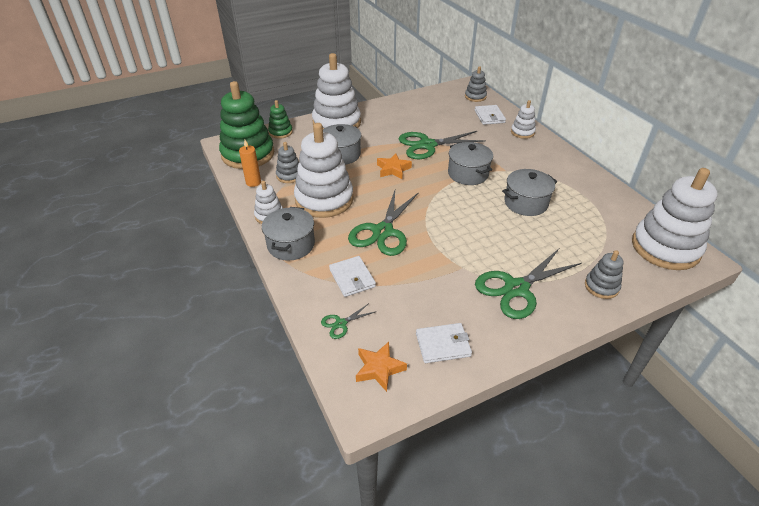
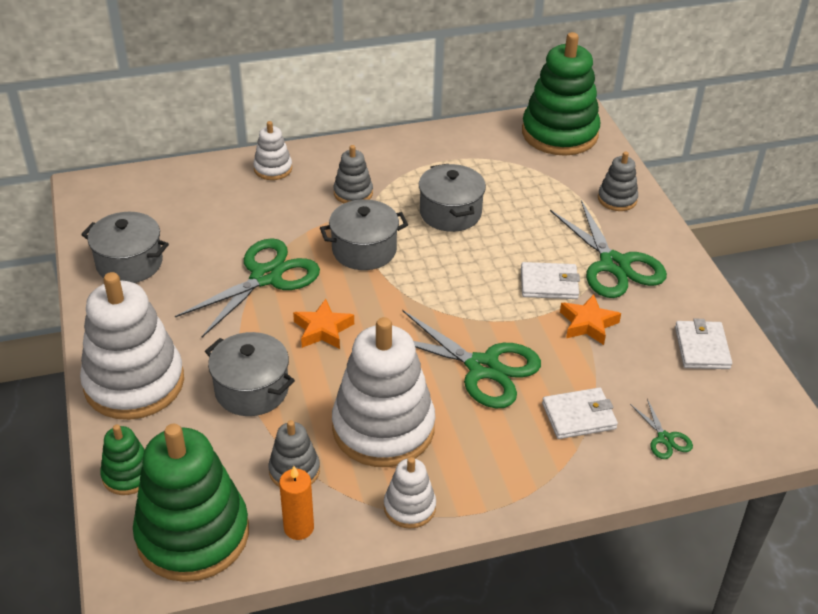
camera: 80 degrees left, 0 degrees up
grey pot [262,207,315,261] -> grey pot moved to [81,212,169,283]
orange star [356,342,407,392] -> orange star moved to [560,294,621,345]
green scissors [398,131,486,159] -> green scissors turned 135 degrees counterclockwise [175,238,320,337]
grey stacking toy [465,66,487,102] -> grey stacking toy moved to [333,145,373,203]
white wallet [475,105,506,125] -> white wallet moved to [521,262,580,299]
white stacking toy [632,168,718,270] -> green stacking toy [522,32,600,156]

